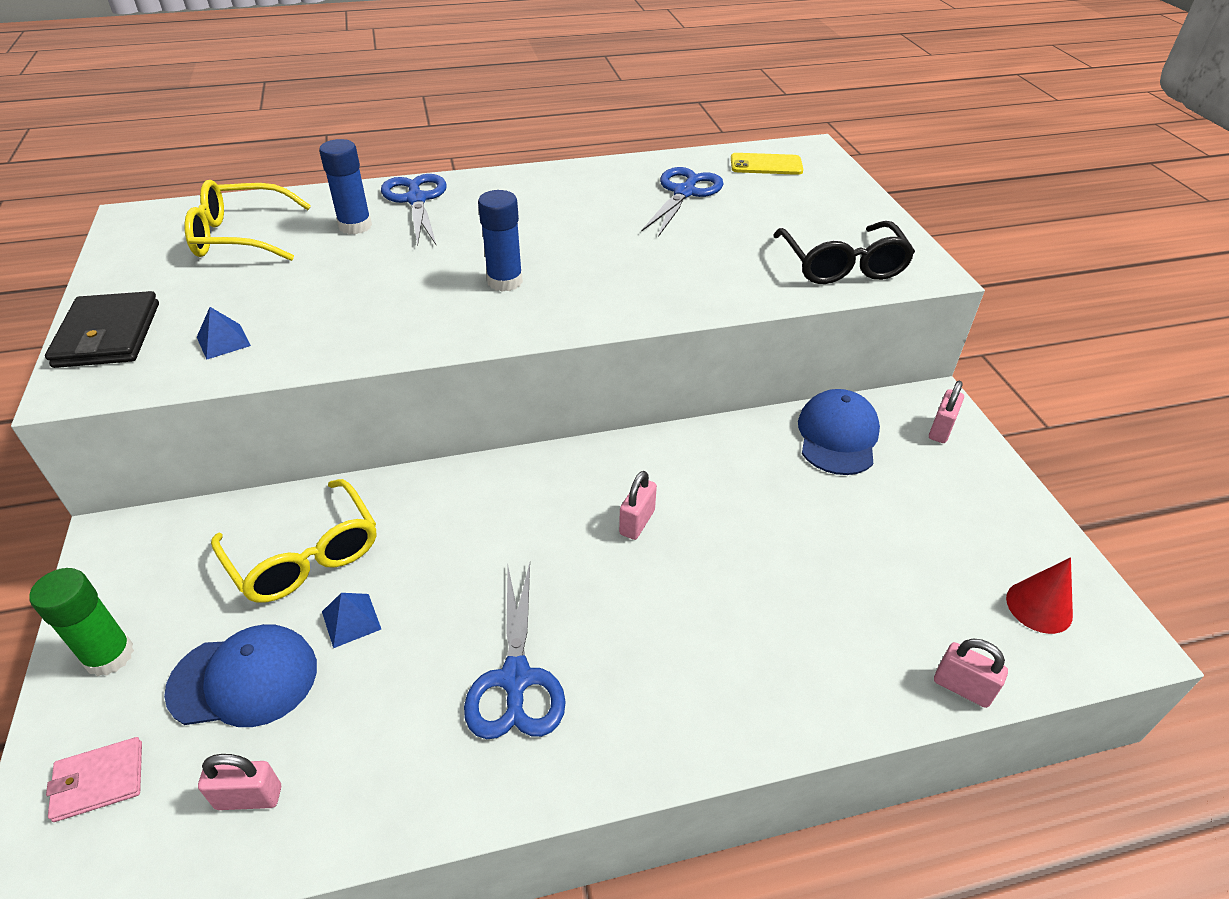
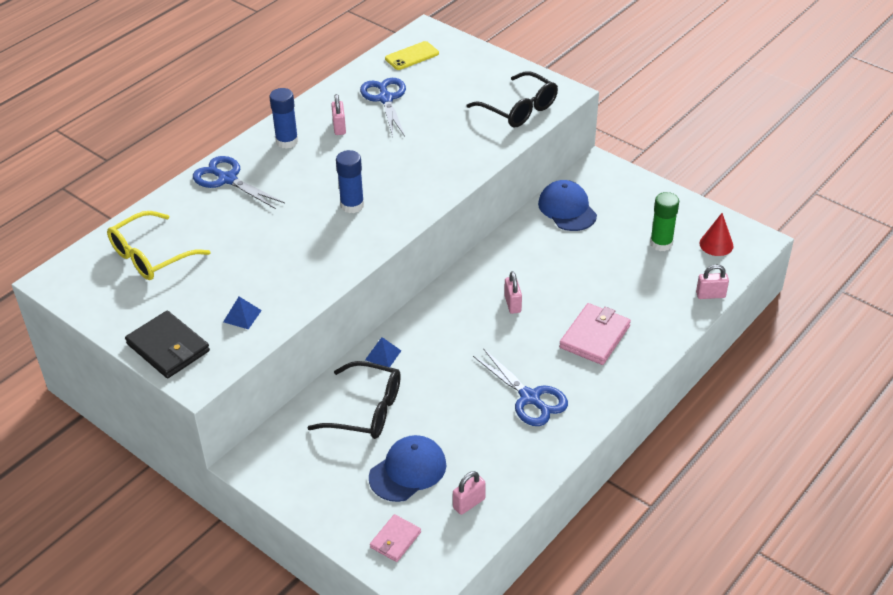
camera: 35 degrees left, 0 degrees up
green glue stick [29,568,134,676] -> green glue stick moved to [650,192,679,251]
yellow glasses [211,479,376,603] -> black glasses [307,361,401,439]
blue glue stick [319,139,372,234] -> blue glue stick moved to [269,88,298,149]
blue pyramid [322,593,381,648] -> blue pyramid moved to [365,337,401,367]
pink padlock [929,381,964,443] -> pink padlock moved to [331,94,346,135]
none -> pink wallet [559,303,631,365]

